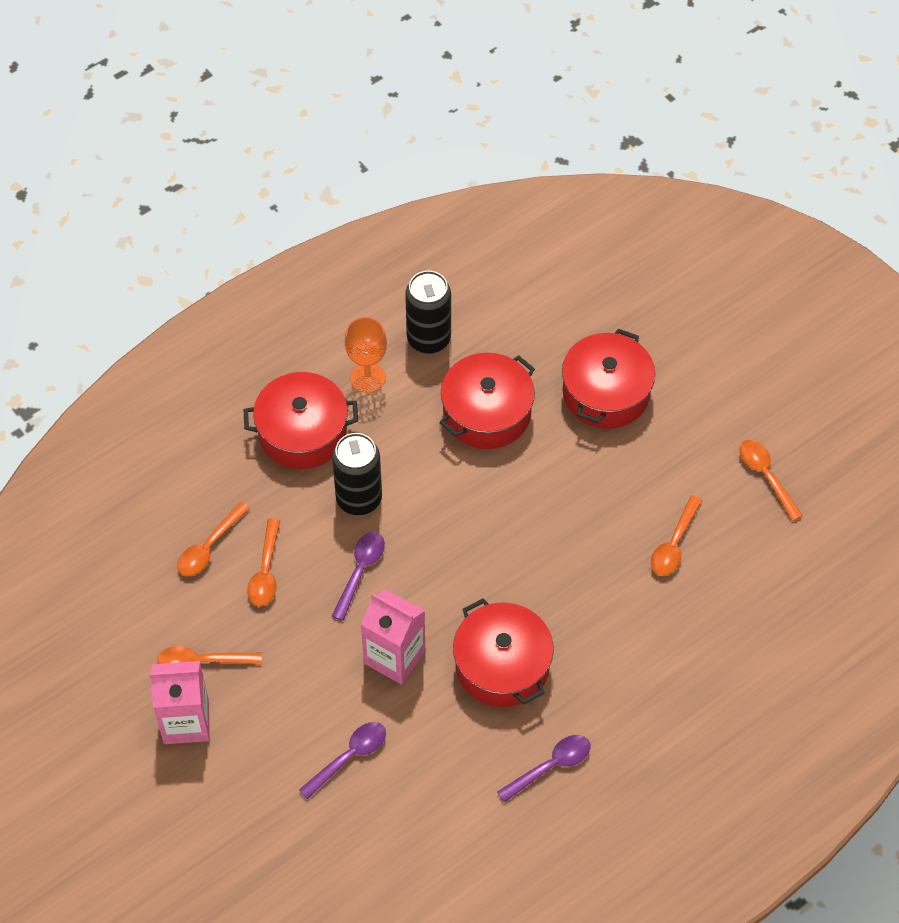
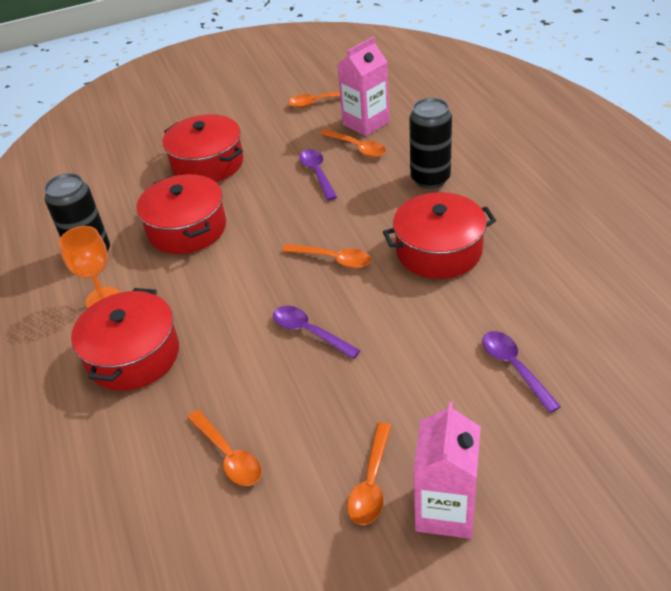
camera: 70 degrees left, 15 degrees down
orange spoon [247,518,280,606] -> orange spoon moved to [282,244,371,268]
black can [332,433,382,515] -> black can moved to [409,98,452,189]
pink carton [360,589,425,685] -> pink carton moved to [337,37,390,136]
purple spoon [497,735,590,802] -> purple spoon moved to [299,149,337,201]

